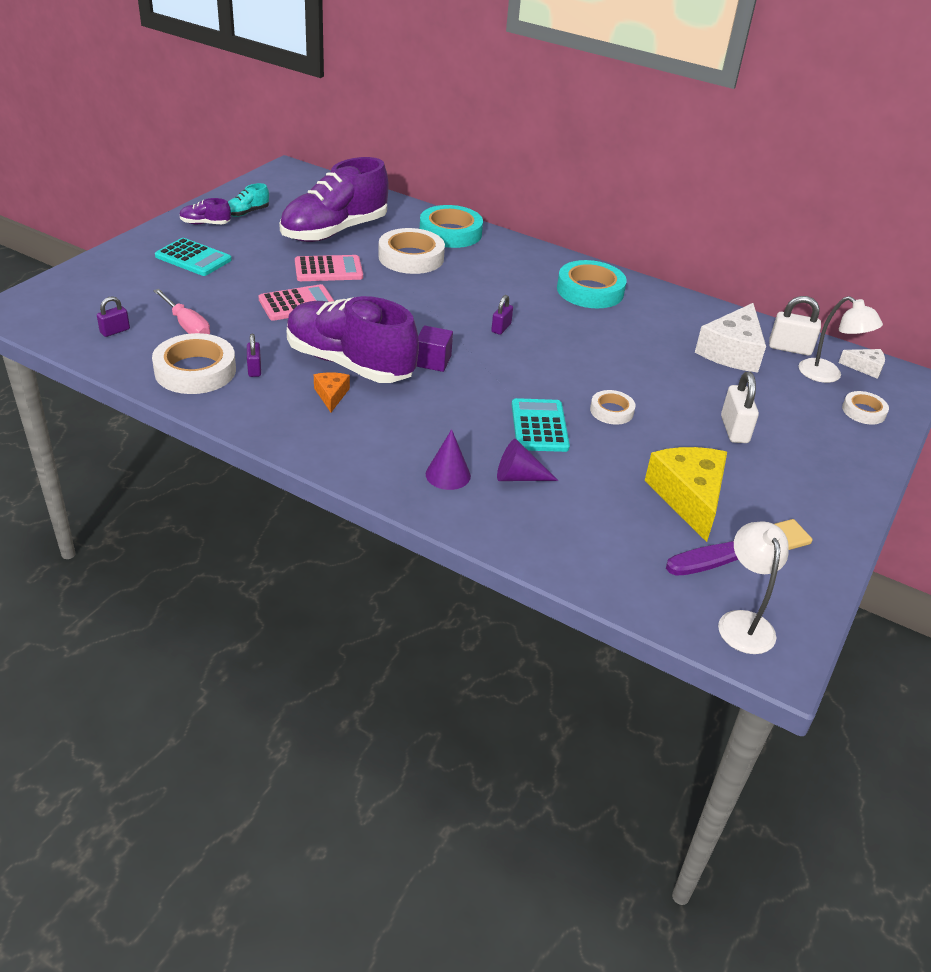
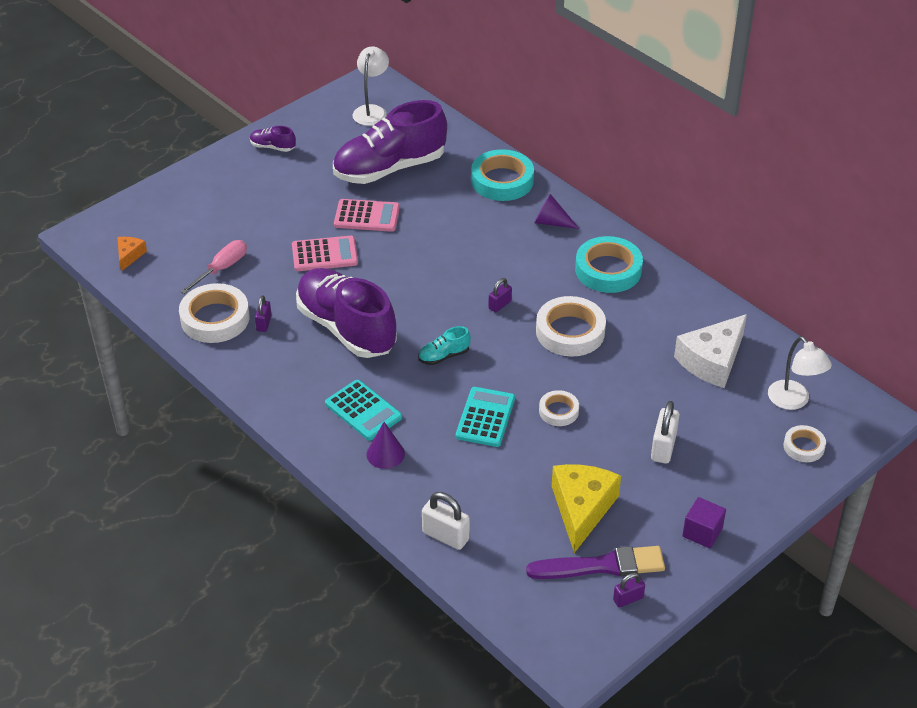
camera: 20 degrees right, 5 degrees up
purple padlock [97,296,130,337] -> purple padlock moved to [613,573,645,607]
pink screwdriver [153,289,210,334] -> pink screwdriver turned 120 degrees counterclockwise [180,240,247,294]
turquoise calculator [155,238,232,276] -> turquoise calculator moved to [325,380,402,441]
turquoise shoe [228,183,269,217] -> turquoise shoe moved to [418,326,471,365]
orange cheese [314,372,350,412] -> orange cheese moved to [118,237,147,271]
white tape [378,228,445,274] -> white tape moved to [536,296,606,357]
purple cube [417,326,453,372] -> purple cube moved to [682,497,726,548]
purple cone [497,439,558,481] -> purple cone moved to [534,194,579,229]
white lamp [718,521,789,654] -> white lamp moved to [353,46,389,126]
white padlock [769,296,821,355] -> white padlock moved to [422,492,470,550]
white cheese [838,349,885,379] -> none

